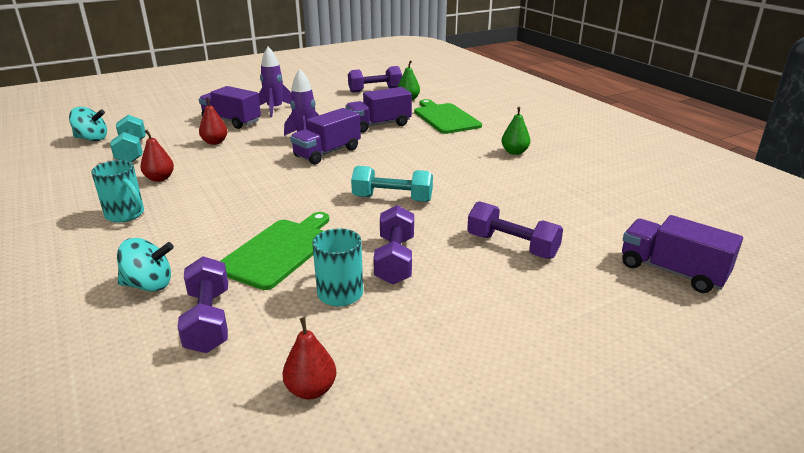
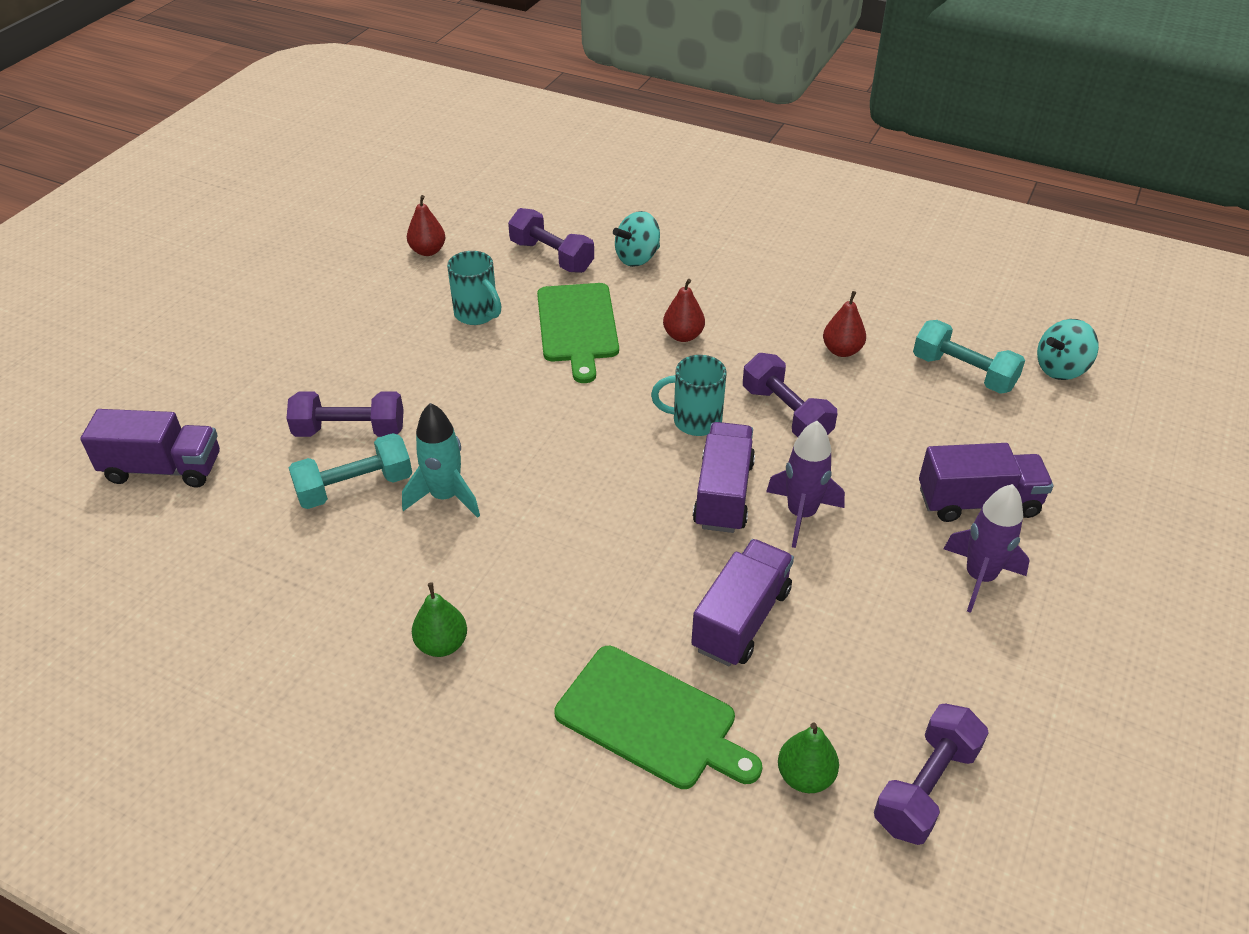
camera: 145 degrees right, 15 degrees up
turquoise mug [91,160,144,222] -> turquoise mug moved to [651,355,727,436]
red pear [199,97,228,145] -> red pear moved to [663,279,705,342]
turquoise dumbbell [351,166,433,202] -> turquoise dumbbell moved to [289,433,412,509]
purple dumbbell [374,205,414,285] -> purple dumbbell moved to [743,353,837,437]
none -> turquoise rocket [402,403,480,518]

